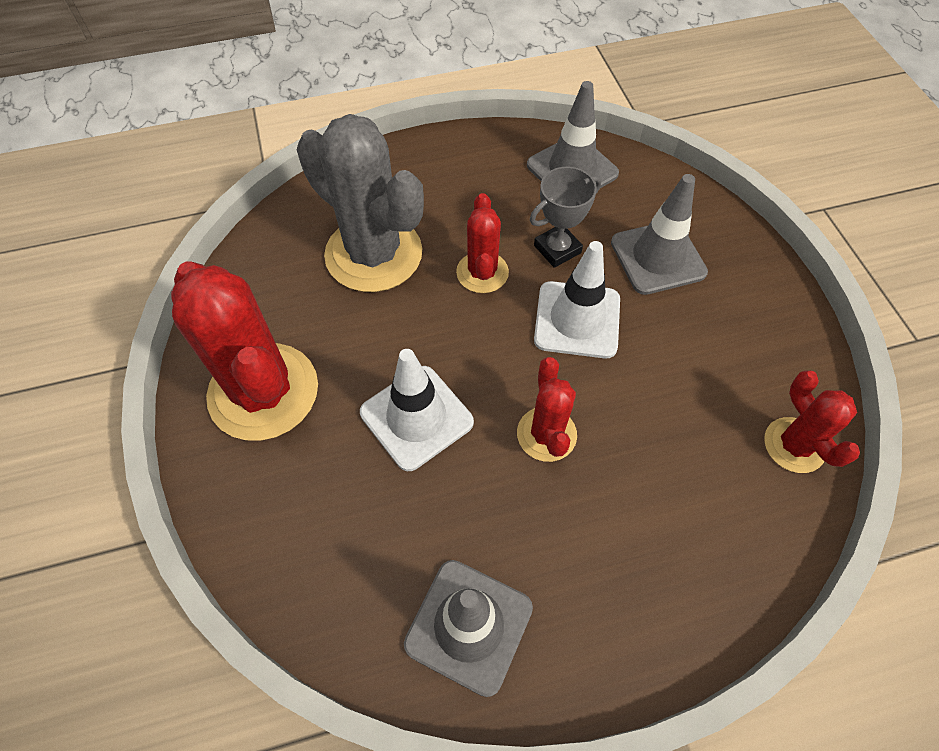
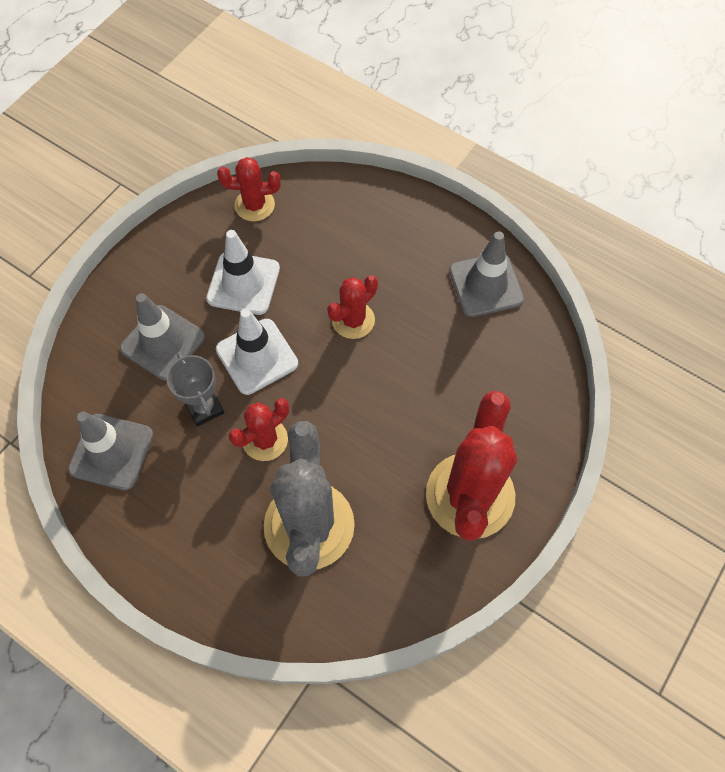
camera: 130 degrees left, 5 degrees up
white traffic cone [360,349,474,471] -> white traffic cone moved to [206,230,280,315]
grey trophy [530,167,601,268] -> grey trophy turned 45 degrees clockwise [166,352,224,426]
red cactus [764,370,860,473] -> red cactus turned 60 degrees clockwise [217,157,281,221]

